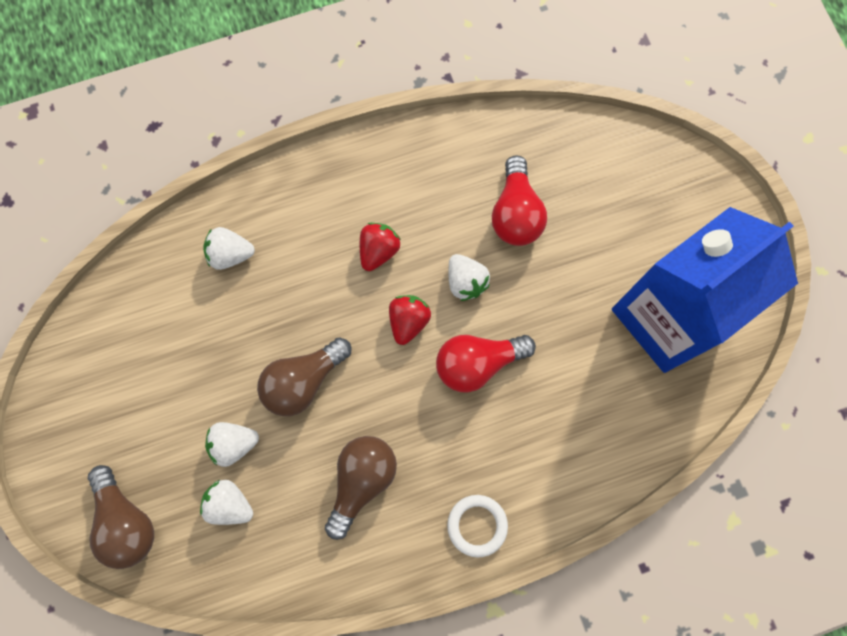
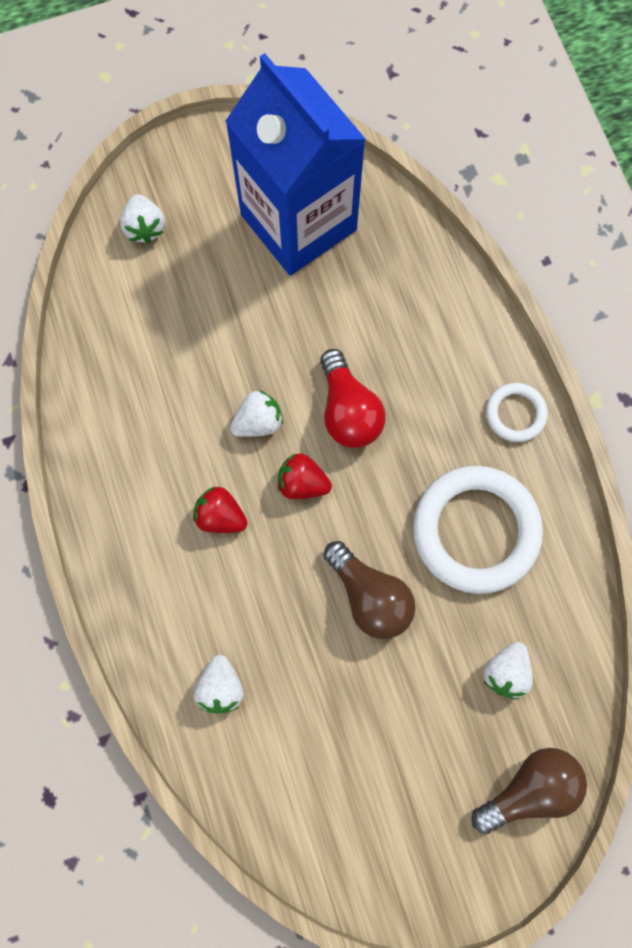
camera: 90 degrees left, 0 degrees up
white strawberry [205,422,259,467] -> white strawberry moved to [120,194,165,243]
brown light bulb [325,436,397,540] -> white ring [413,466,543,594]
red light bulb [492,155,547,246] -> none

